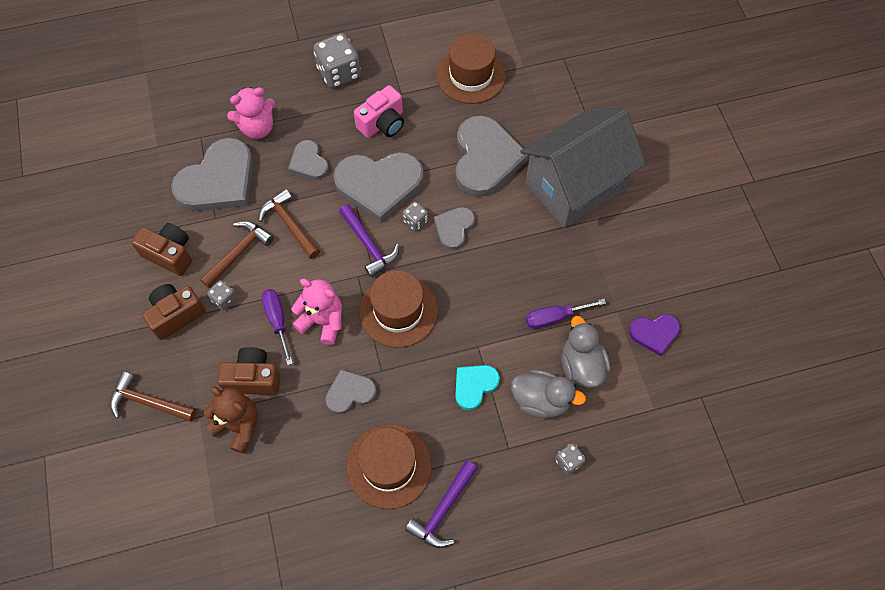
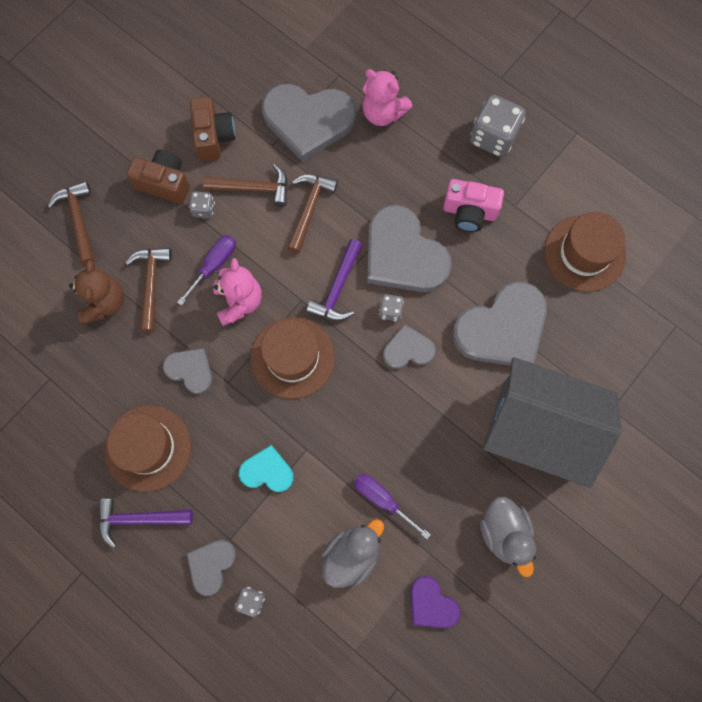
camera: 55 degrees right, 10 degrees up
brown camera [217,347,281,395] -> brown hammer [126,248,172,332]
grey heart [288,140,329,180] -> grey heart moved to [186,540,236,596]
grey duck [511,369,586,418] -> grey duck moved to [480,497,536,577]

